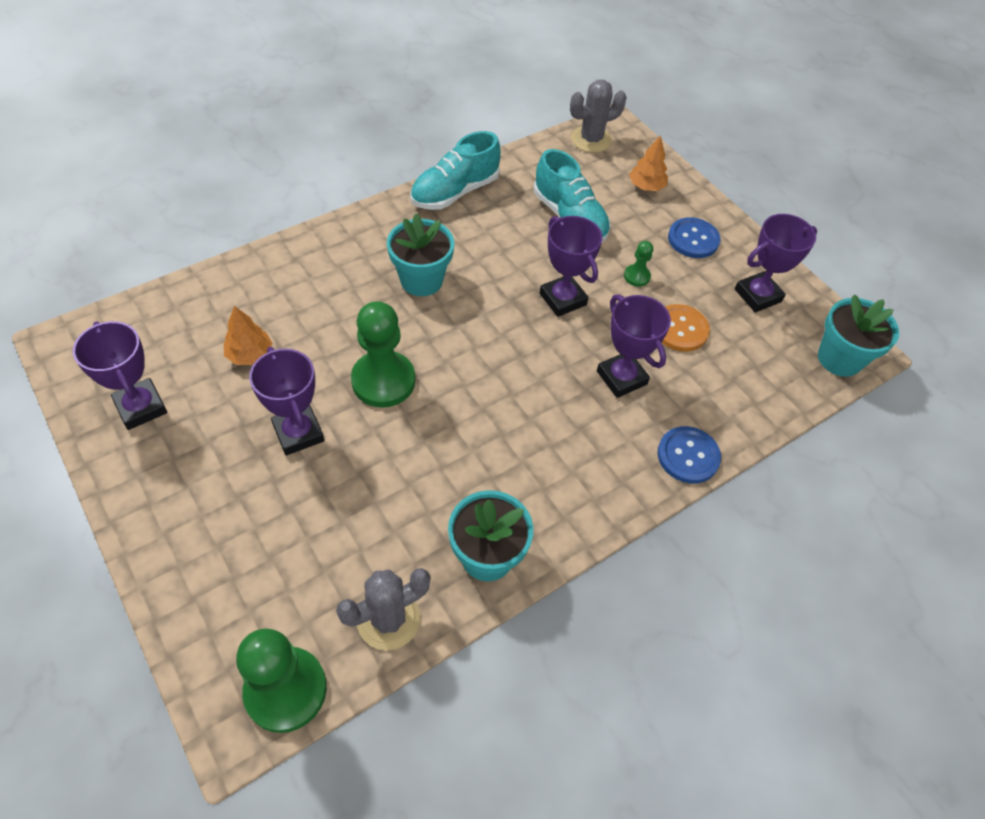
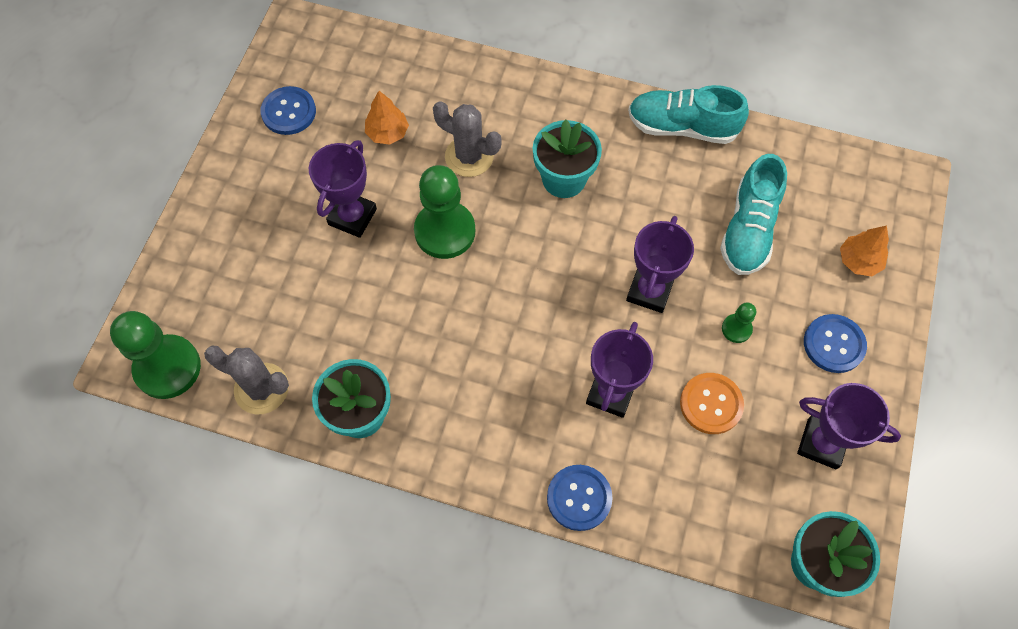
camera: 55 degrees right, 10 degrees up
purple trophy [73,321,167,430] -> blue button [260,86,316,135]
grey cactus [570,80,627,153] -> grey cactus moved to [433,101,502,177]

